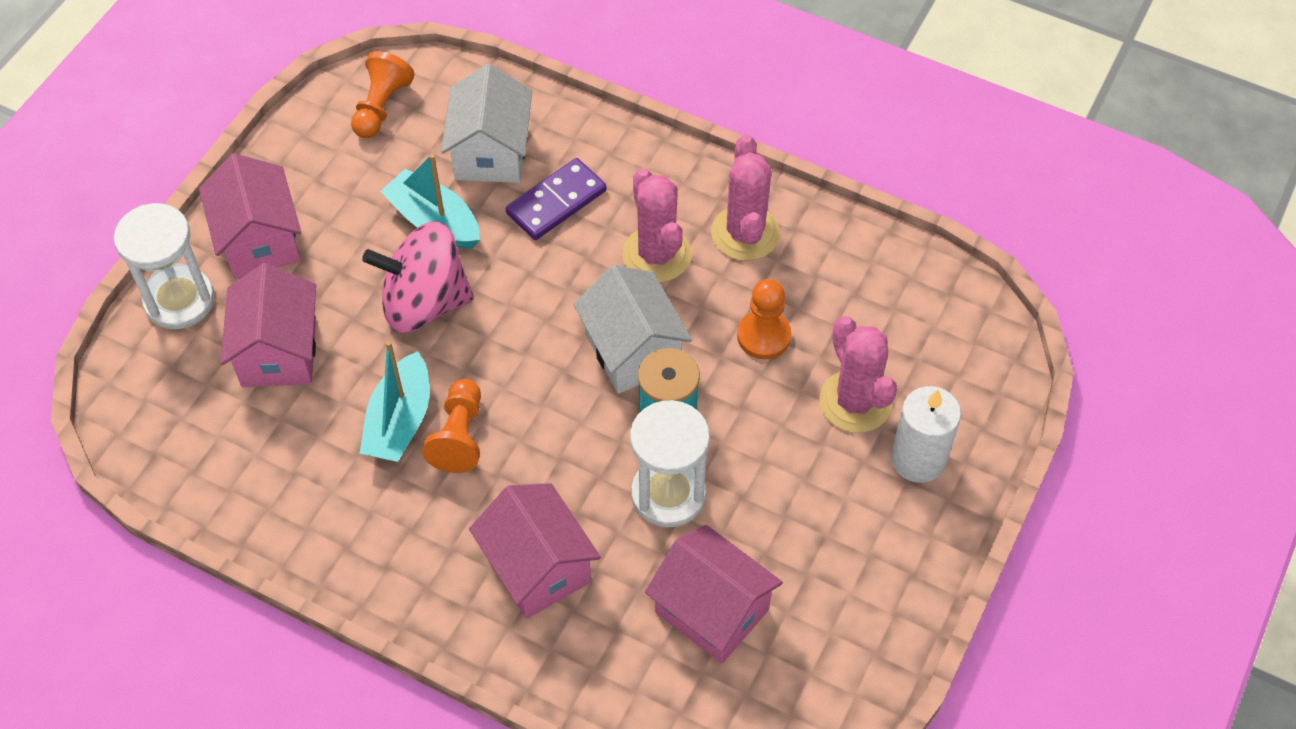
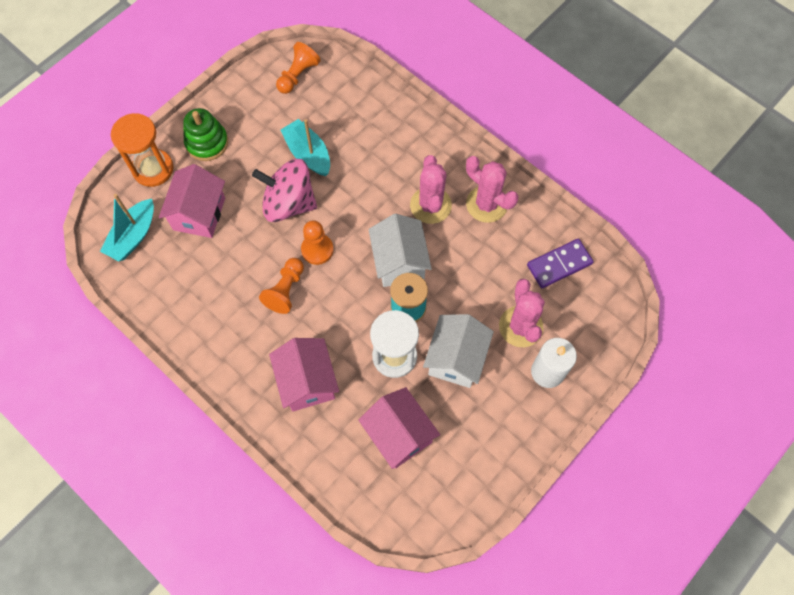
camera: 15 degrees right, 10 degrees up
white hourglass [114,203,215,329] -> orange hourglass [111,113,174,187]
pink house [199,153,301,279] -> green stacking toy [183,108,228,161]
turquoise boat [360,341,430,462] -> turquoise boat moved to [100,194,154,261]
white house [441,64,532,183] -> white house moved to [423,314,494,388]
purple domino [506,158,606,240] -> purple domino moved to [527,239,594,288]
pink cactus [711,135,780,261] -> pink cactus turned 60 degrees counterclockwise [466,156,518,223]
orange pawn [737,279,791,359] -> orange pawn moved to [301,220,334,265]

